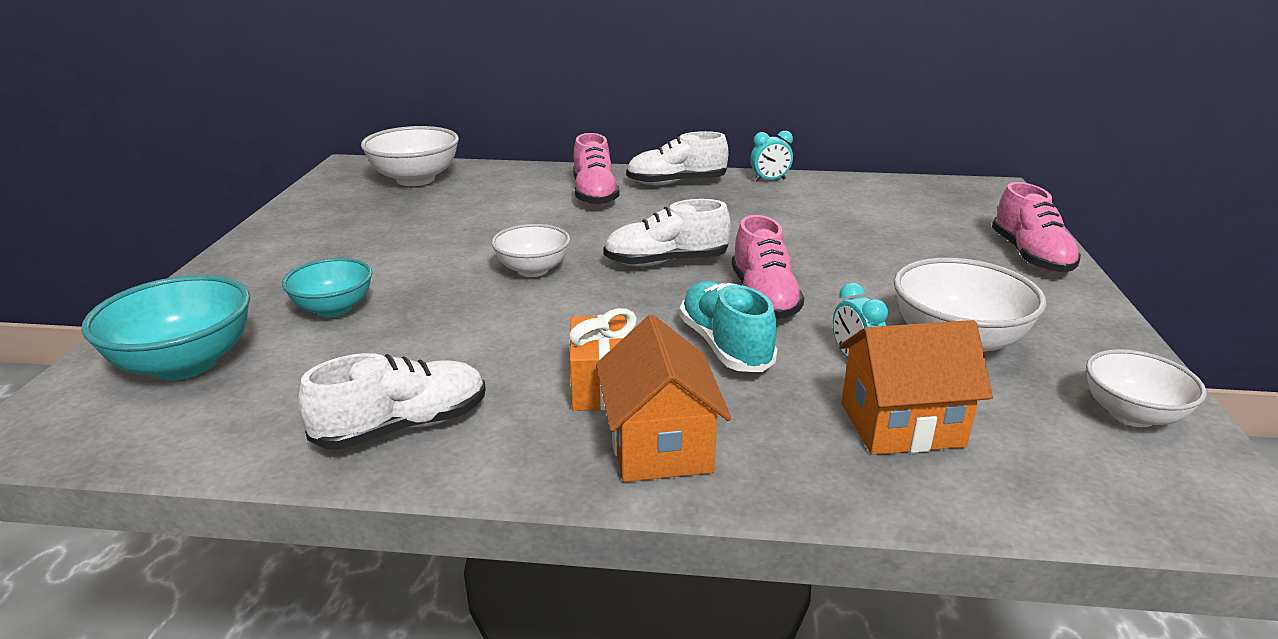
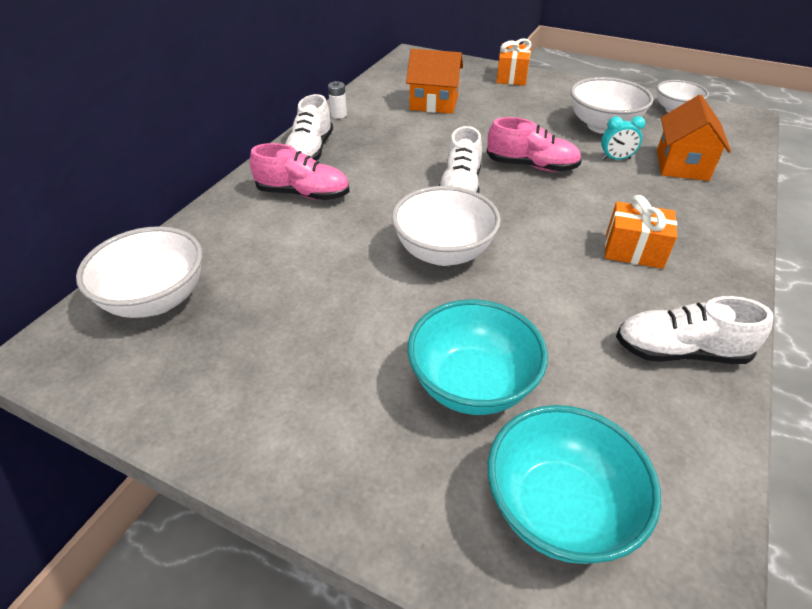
camera: 70 degrees left, 15 degrees up
turquoise bowl [282,258,372,317] -> turquoise bowl [408,300,548,415], size x1.54
white shoe [298,353,486,450] -> white shoe turned 75 degrees counterclockwise [616,296,773,364]
white bowl [491,224,570,277] -> white bowl [392,186,501,266], size x1.54
orange house [596,315,731,482] -> orange house moved to [406,49,463,114]
turquoise shoe [679,281,778,372] -> none
turquoise clock [750,131,793,181] -> white battery [328,81,347,119]
pink shoe [992,182,1081,273] -> orange gift [496,38,532,86]

